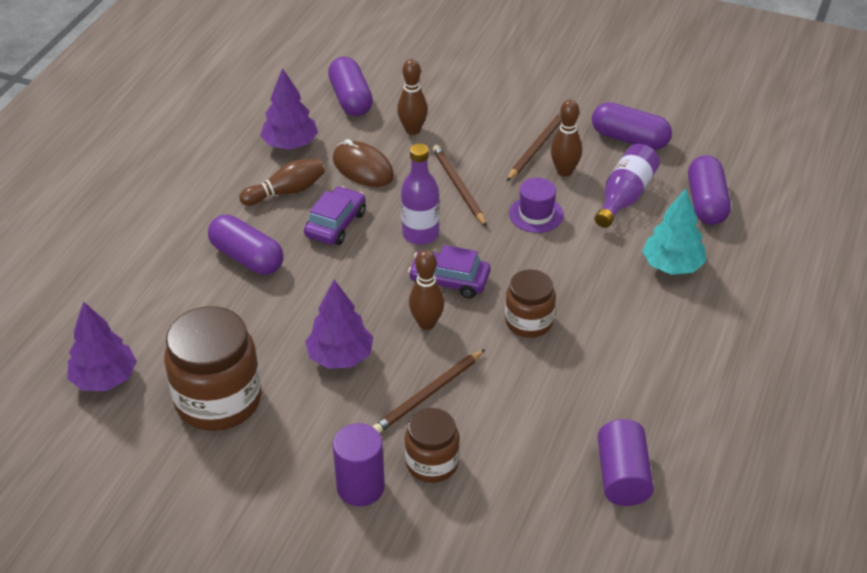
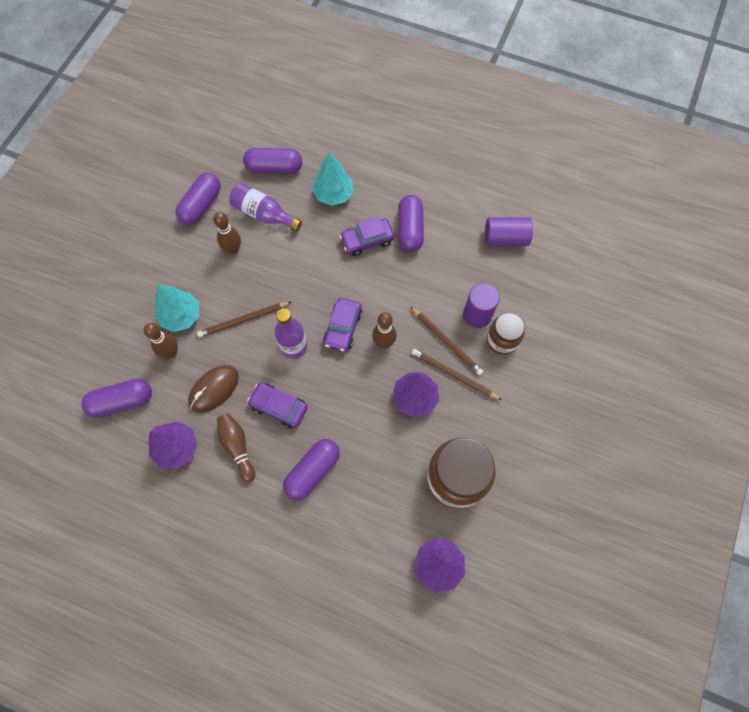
camera: 90 degrees left, 25 degrees up
purple cylinder [333,423,385,506] -> purple cylinder moved to [463,283,500,328]
brown jar [505,269,556,338] -> none
brown pencil [507,112,562,181] -> brown pencil moved to [411,349,502,400]
purple hat [509,178,564,233] -> none
none -> turquoise tree [155,284,199,332]
none -> purple car [339,216,394,256]
none -> purple capsule [398,195,424,252]

